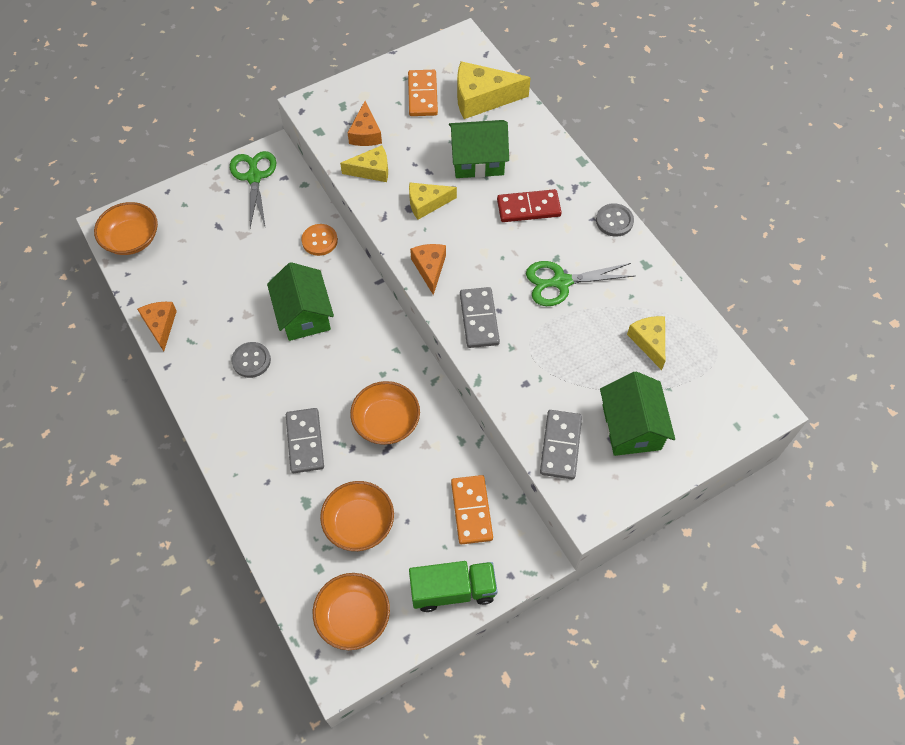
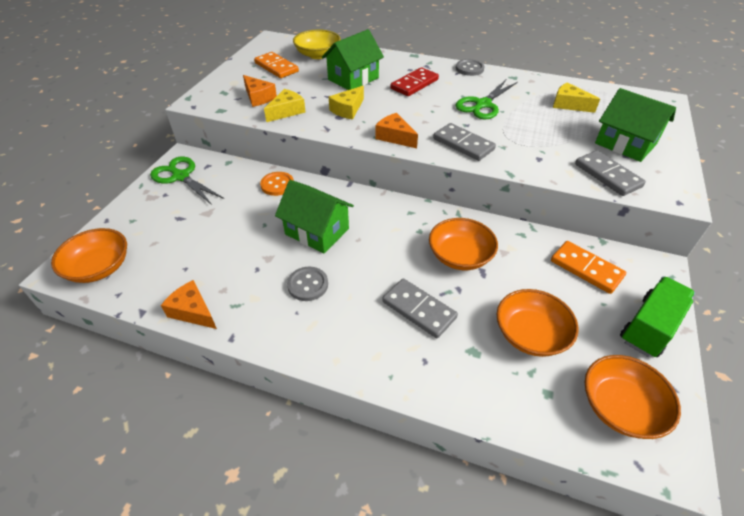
camera: 40 degrees left, 15 degrees down
yellow cheese [457,61,531,119] -> yellow bowl [293,30,341,59]

